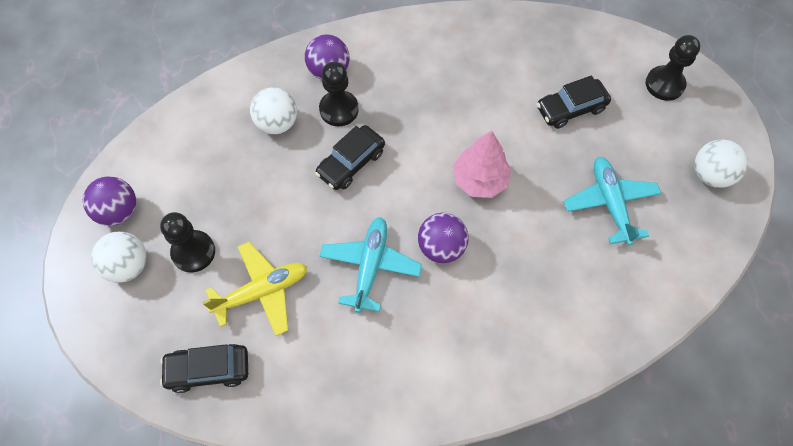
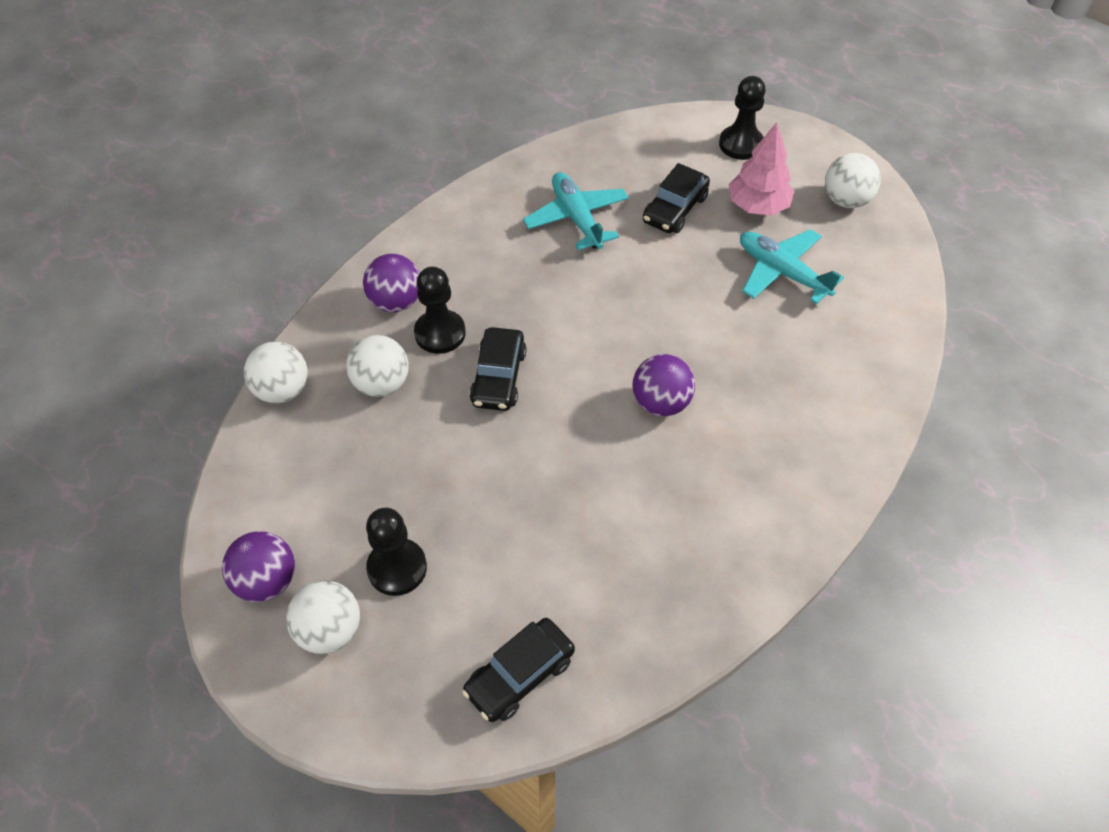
camera: 35 degrees left, 10 degrees down
yellow plane [202,242,307,336] -> none
turquoise plane [319,217,422,313] -> turquoise plane moved to [523,172,629,250]
pink tree [453,131,511,198] -> pink tree moved to [729,122,794,215]
none -> white ball [244,342,308,403]

